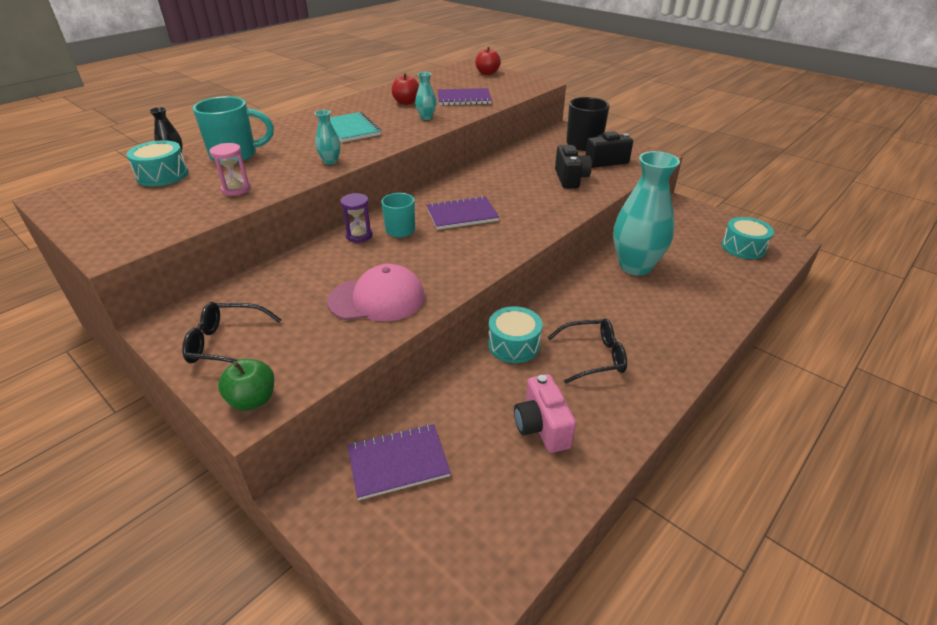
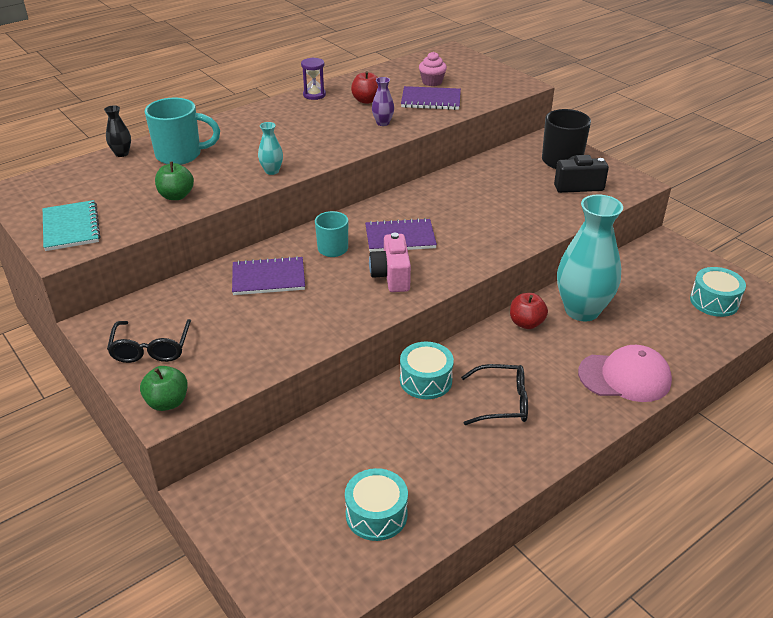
camera: 10 degrees right, 0 degrees up
turquoise drum [126,140,189,187] -> turquoise drum moved to [345,468,408,541]
black glasses [182,302,282,363] -> black glasses turned 105 degrees counterclockwise [107,319,191,363]
pink hourglass [209,143,251,196] -> green apple [155,162,194,200]
pink cap [327,264,425,321] -> pink cap moved to [578,345,672,402]
turquoise notebook [329,112,381,142] -> turquoise notebook moved to [43,200,100,251]
purple hourglass [340,193,373,243] -> purple hourglass moved to [301,57,326,100]
purple notebook [348,424,451,500] -> purple notebook moved to [232,256,305,295]
turquoise vase [415,72,436,120] -> purple vase [372,77,394,126]
red apple [475,47,501,75] -> red apple moved to [510,293,548,329]
pink camera [514,374,576,453] -> pink camera moved to [369,232,411,292]
black camera [555,145,592,189] -> none
none -> pink cupcake [419,52,447,86]

